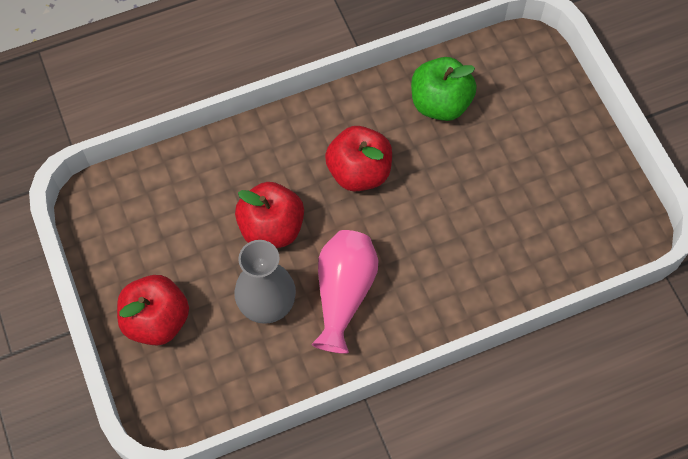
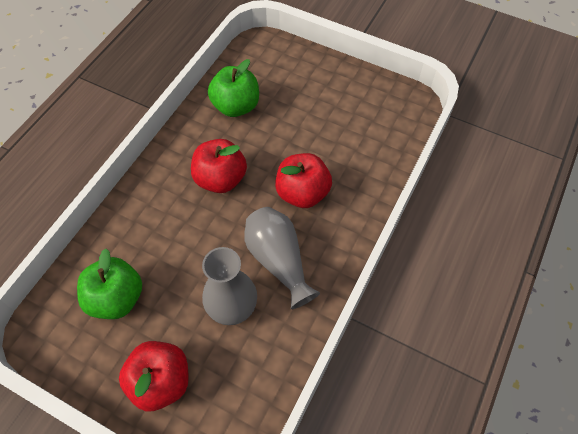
camera: 40 degrees left, 5 degrees down
red apple [235,182,304,248] -> red apple moved to [275,153,332,208]
pink vase [311,230,378,354] -> grey vase [244,207,320,309]
none -> green apple [77,249,142,319]

